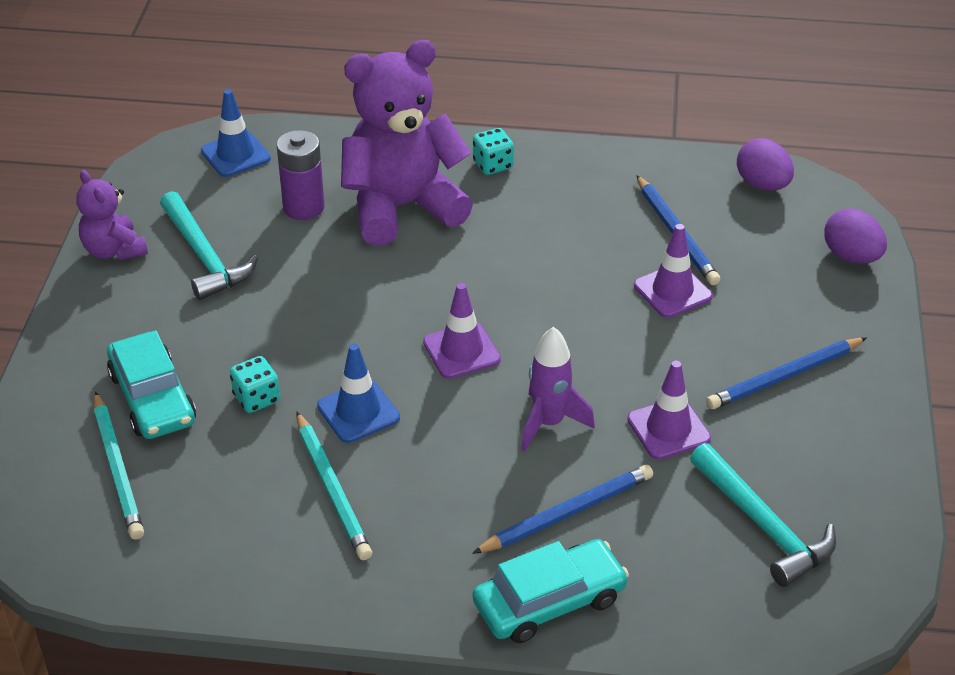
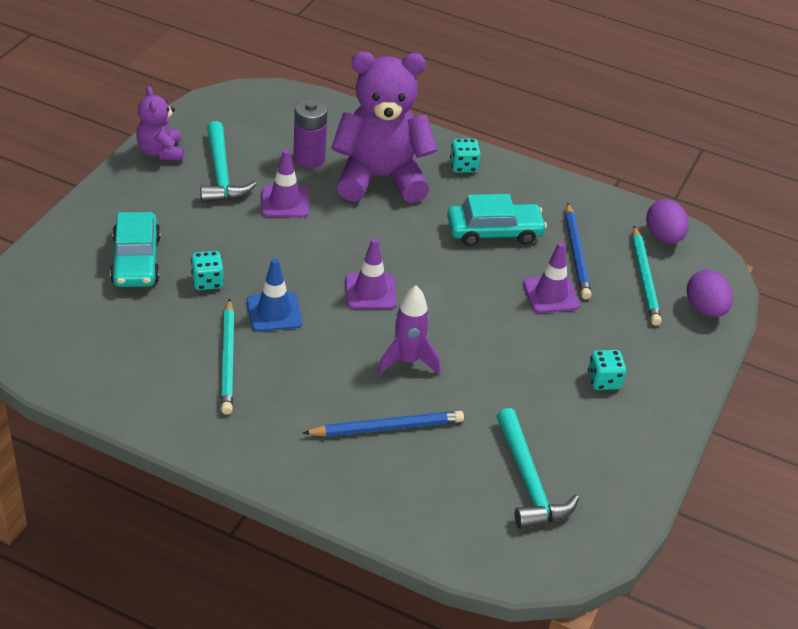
camera: 15 degrees right, 0 degrees up
turquoise pencil [94,392,144,540] -> turquoise pencil moved to [632,226,662,326]
blue traffic cone [201,89,271,177] -> none
turquoise car [473,539,629,643] -> turquoise car moved to [447,194,547,246]
purple traffic cone [627,361,711,460] -> purple traffic cone moved to [262,149,309,218]
blue pencil [706,337,867,409] -> turquoise dice [588,350,627,390]

